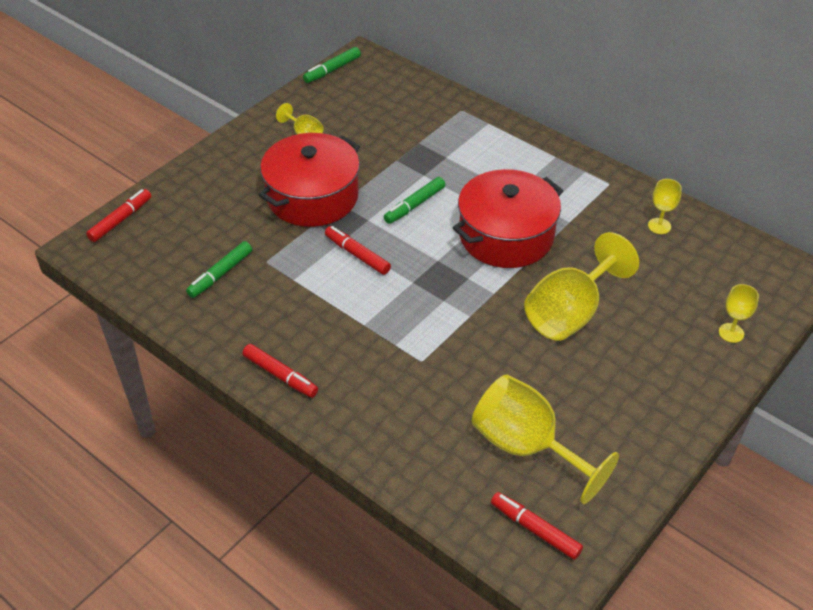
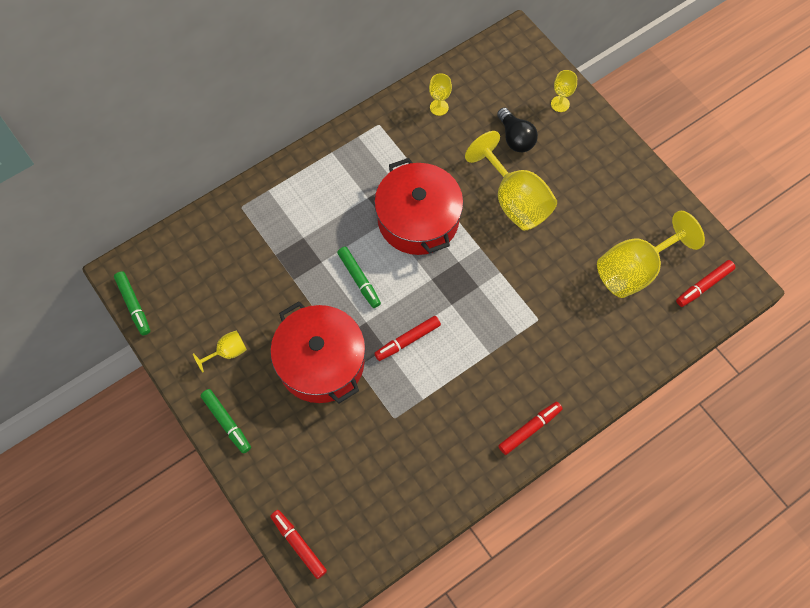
camera: 75 degrees left, 20 degrees up
green marker [186,241,252,298] -> green marker moved to [200,389,251,454]
none -> black light bulb [497,108,538,152]

